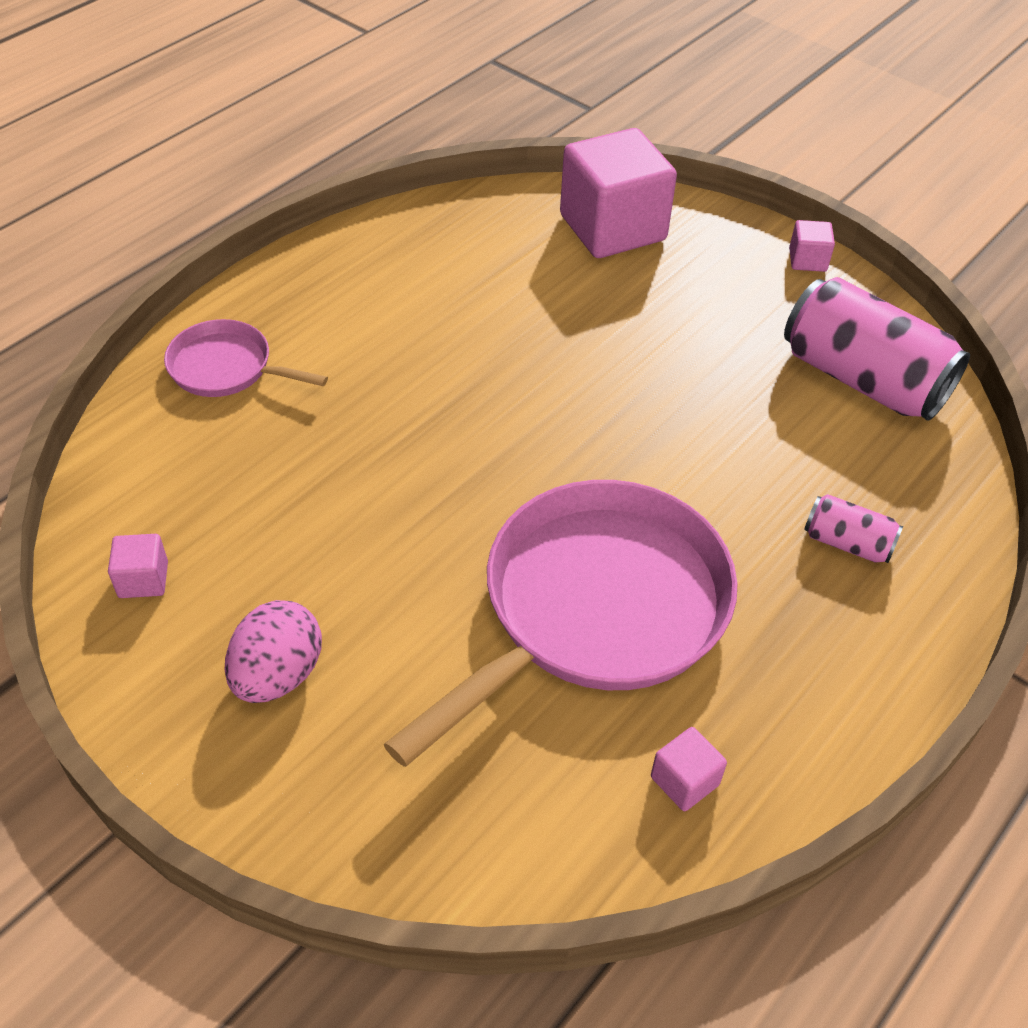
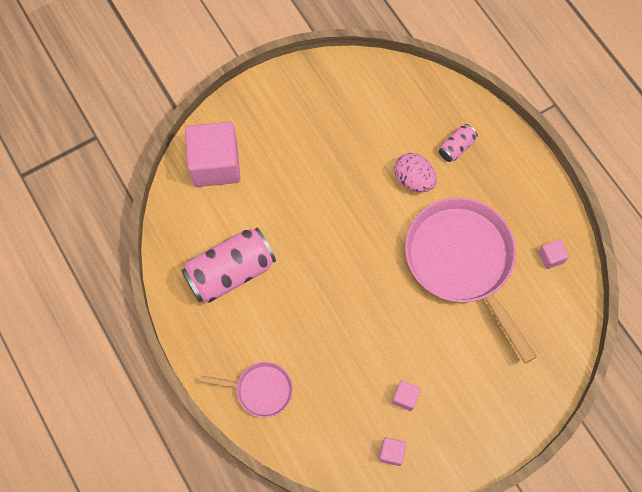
camera: 70 degrees left, 20 degrees up
pink pan [164,319,328,397] -> pink pan turned 120 degrees counterclockwise [199,362,293,418]
pink egg [225,600,322,703] -> pink egg moved to [394,153,437,192]
pink can [784,277,970,421] -> pink can moved to [181,228,276,303]
pink cube [789,220,835,272] -> pink cube moved to [392,381,421,411]

